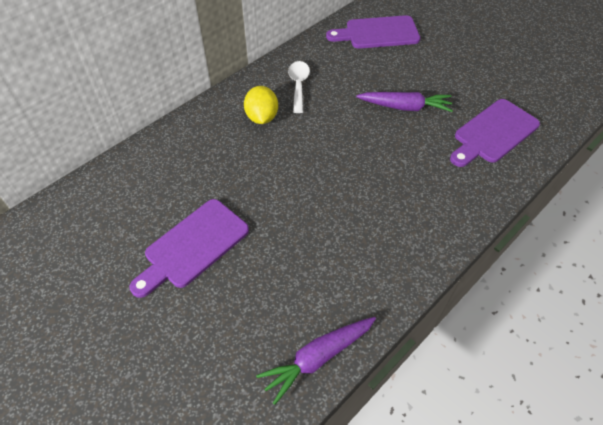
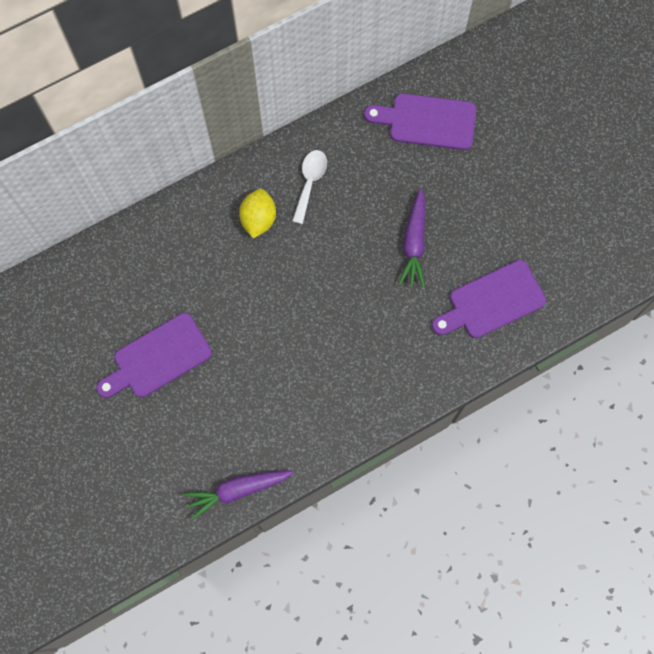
camera: 15 degrees right, 20 degrees up
purple carrot [356,92,453,112] -> purple carrot turned 75 degrees clockwise [398,188,425,288]

